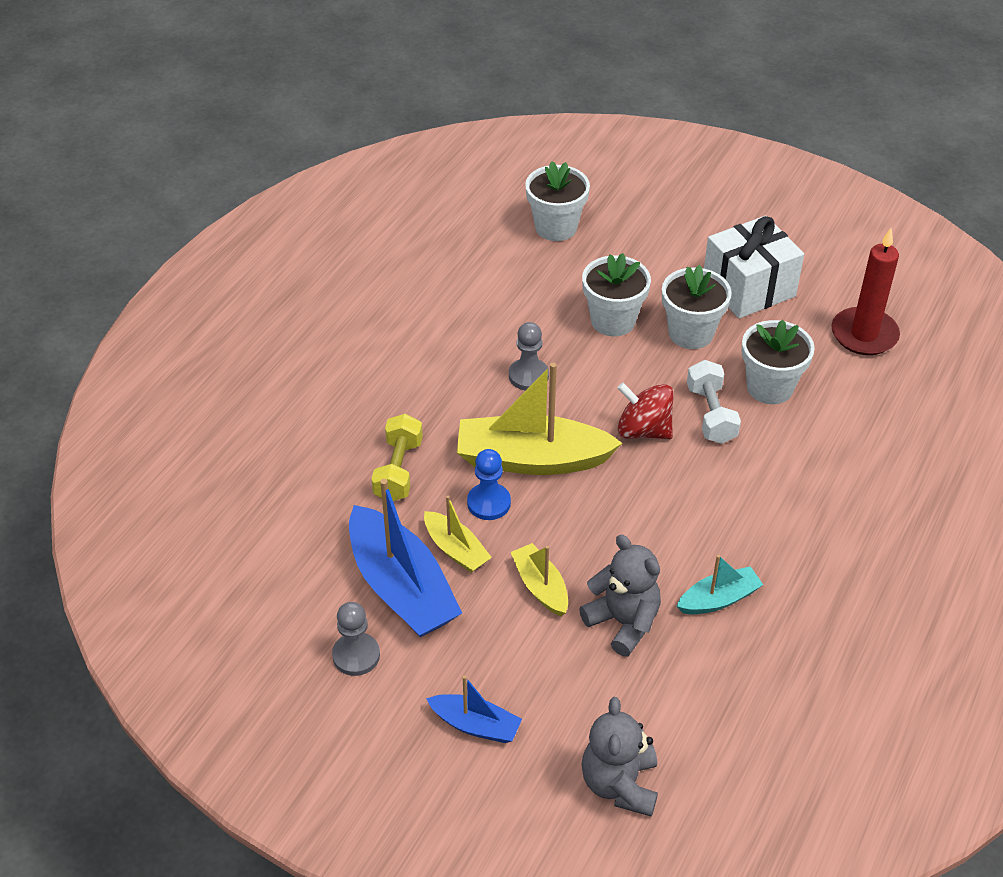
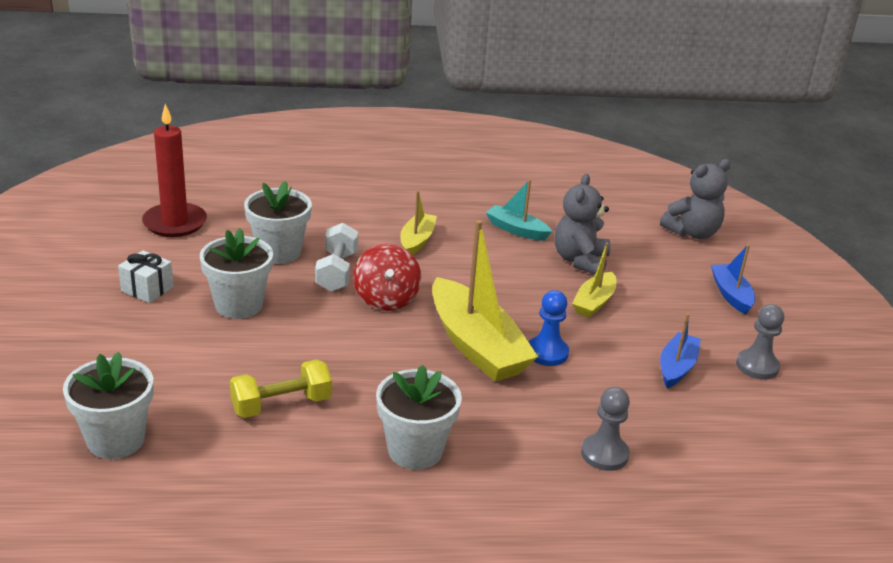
camera: 125 degrees left, 15 degrees down
blue boat [349,479,462,637] -> blue boat [660,313,701,388], size x0.52
yellow dumbbell [371,414,423,501] -> yellow dumbbell moved to [230,359,332,418]
yellow boat [424,495,492,573] -> yellow boat moved to [400,190,437,255]
grey pawn [509,322,549,390] -> grey pawn moved to [581,387,630,471]
white flower pot [582,253,651,336] -> white flower pot moved to [376,365,462,469]
white dumbbell [687,360,741,444] -> white dumbbell turned 45 degrees counterclockwise [315,223,358,292]
white gift [704,216,804,318] -> white gift [118,250,174,303], size x0.51

